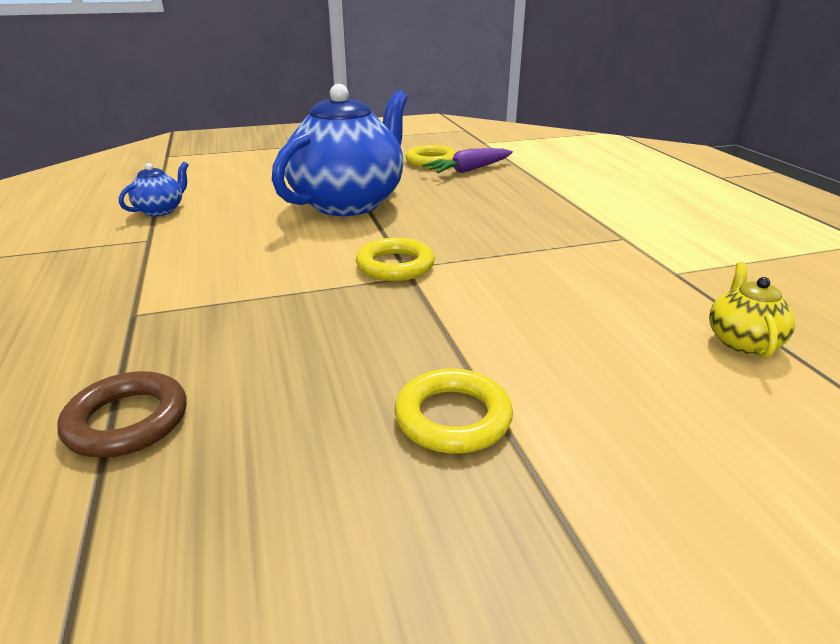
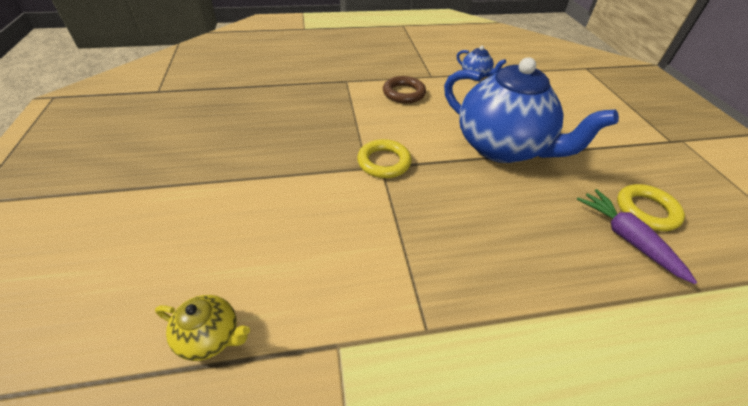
camera: 95 degrees right, 15 degrees up
brown ring [57,371,187,458] -> brown ring moved to [383,76,426,103]
yellow ring [395,368,513,454] -> none

